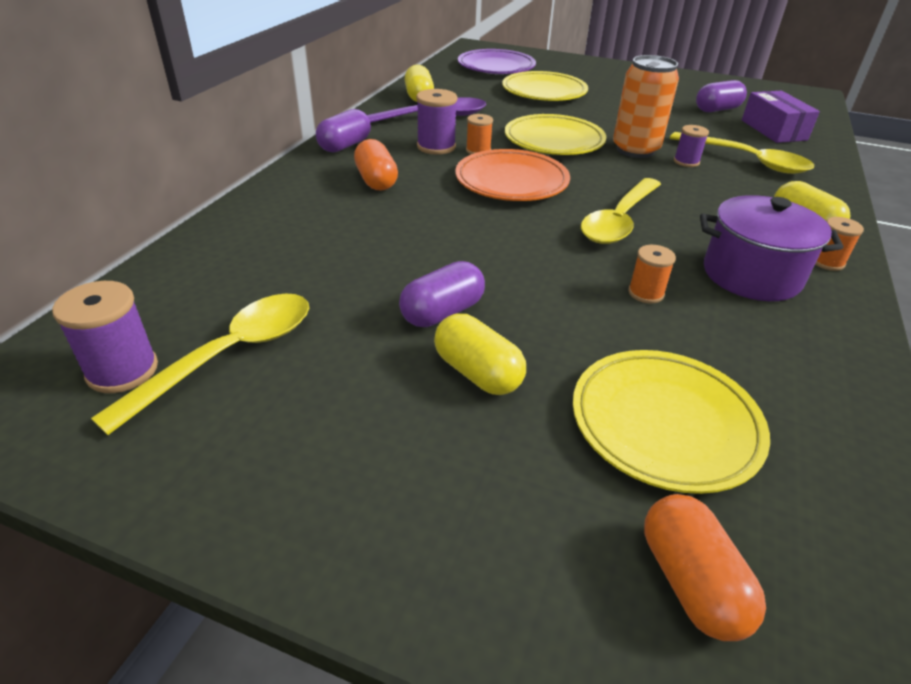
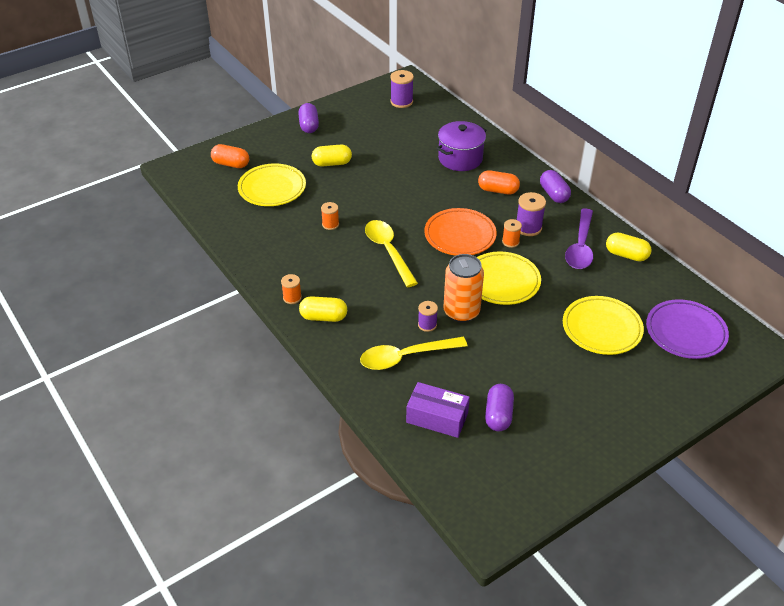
camera: 125 degrees right, 5 degrees up
yellow spoon [91,294,309,435] -> none
purple capsule [399,261,485,327] -> purple capsule moved to [298,103,319,133]
purple pot [700,195,844,301] -> purple pot moved to [436,121,487,171]

